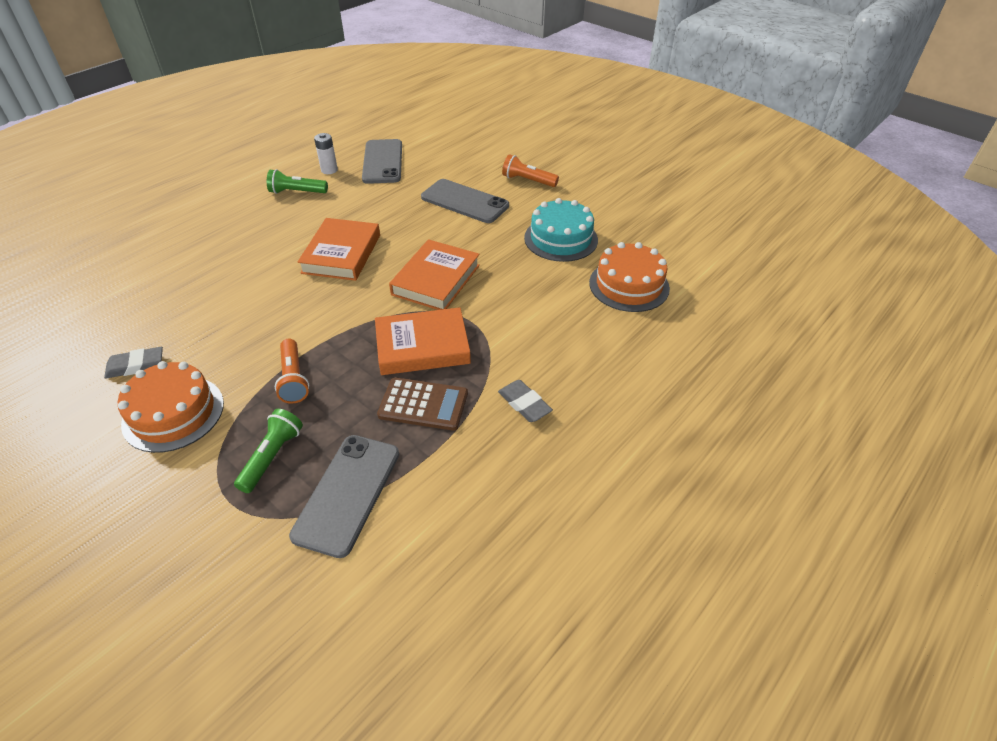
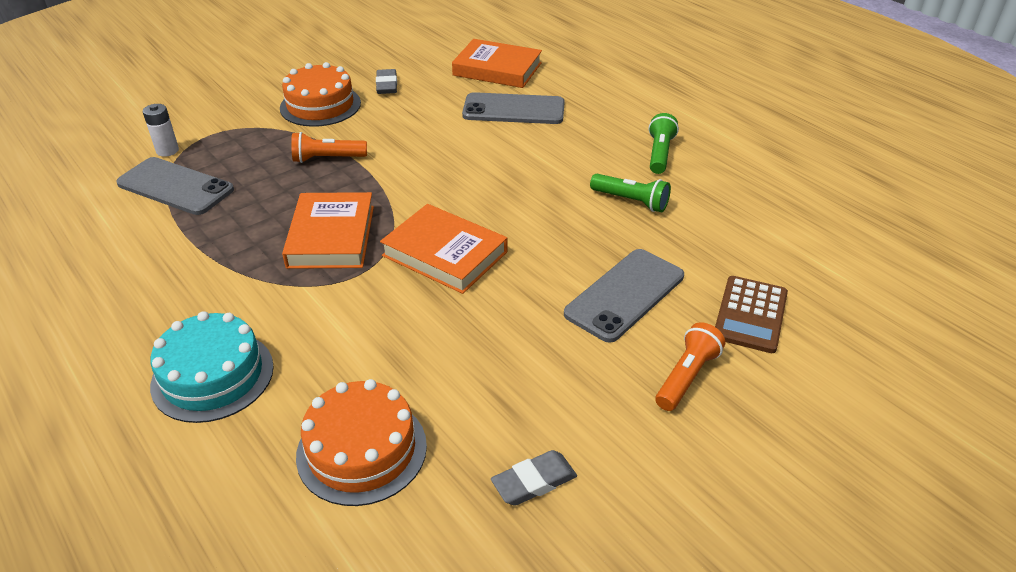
camera: 100 degrees right, 5 degrees down
green flashlight [234,409,303,493] -> green flashlight moved to [590,174,671,212]
orange book [298,218,380,281] -> orange book moved to [452,39,542,88]
white battery [314,133,338,174] -> white battery moved to [143,104,179,157]
grey phone [362,139,402,184] -> grey phone moved to [462,92,565,124]
brown calculator [377,377,468,431] -> brown calculator moved to [715,276,788,353]
grey eraser [498,380,553,422] -> grey eraser moved to [491,450,577,506]
turquoise cake [524,198,598,262] -> turquoise cake moved to [150,311,274,423]

